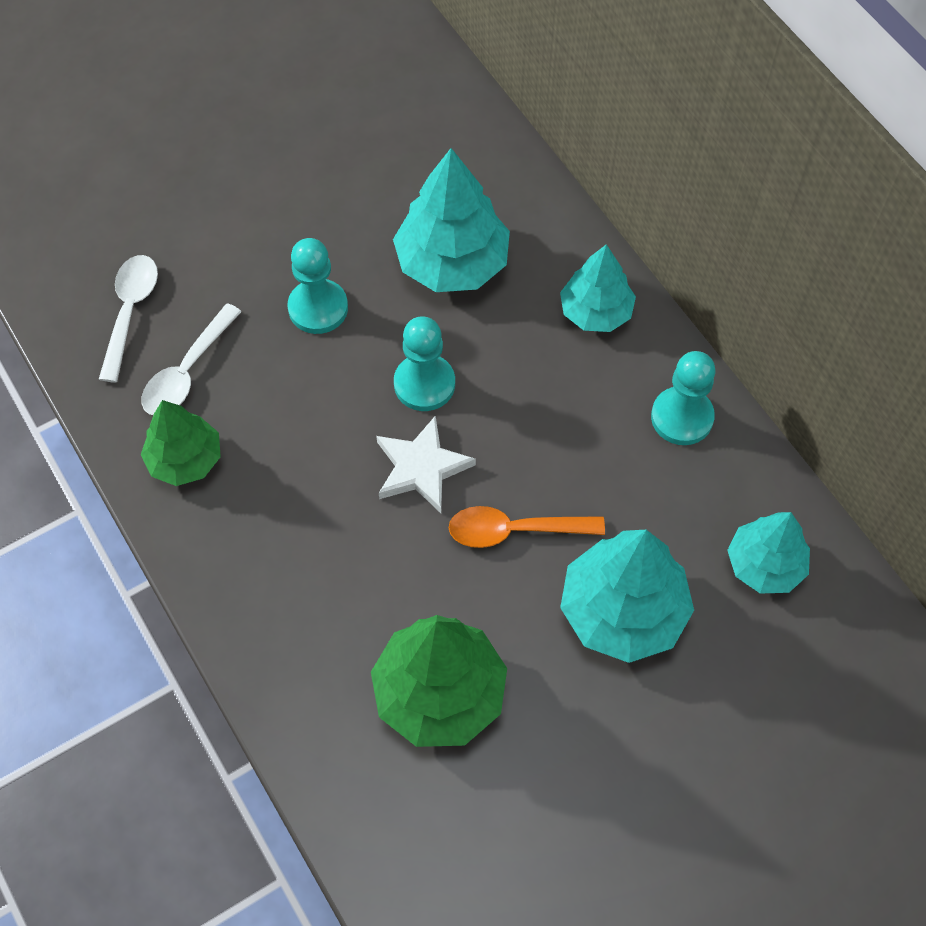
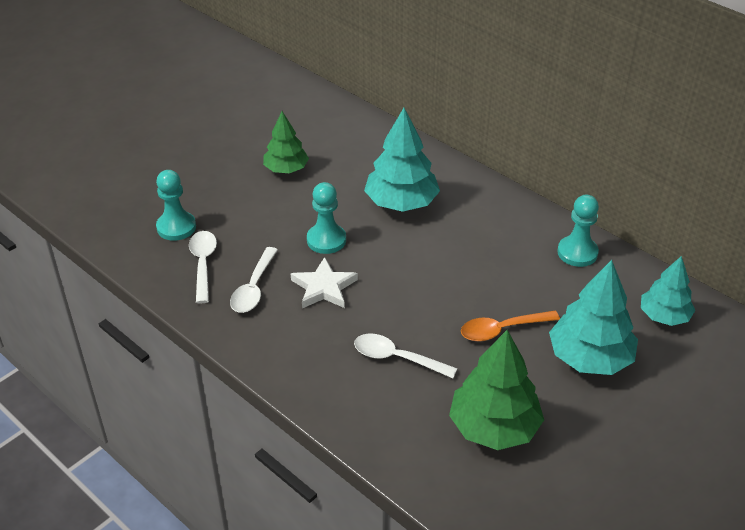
camera: 15 degrees left, 20 degrees down
green tree [141,400,221,486] -> green tree moved to [263,111,309,173]
white star [376,415,476,513] -> white star moved to [291,257,358,308]
turquoise pawn [394,316,455,411] -> turquoise pawn moved to [156,170,196,241]
turquoise tree [560,244,636,332] -> none
none -> white spoon [354,334,458,378]

